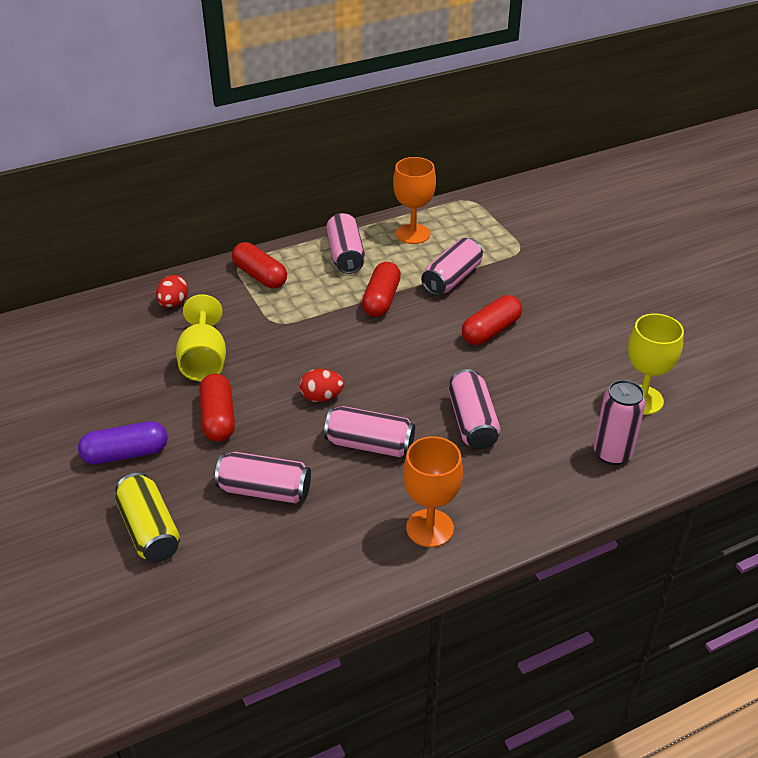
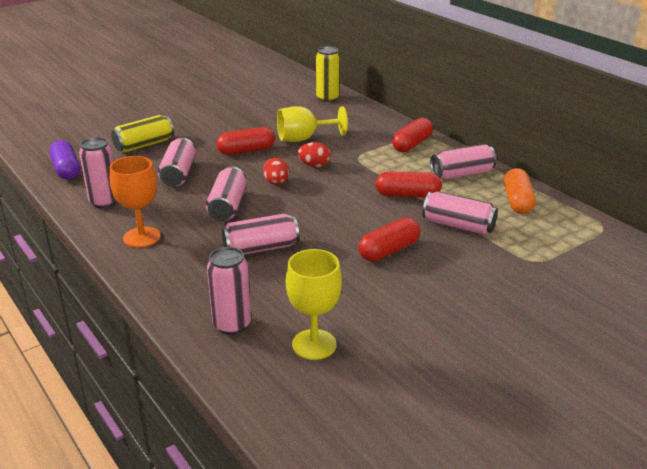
camera: 80 degrees right, 10 degrees down
purple capsule [78,421,167,464] -> purple capsule moved to [49,140,80,180]
red egg [156,275,188,308] -> red egg moved to [297,142,331,167]
orange goblet [393,157,436,244] -> orange capsule [504,168,536,214]
red capsule [462,295,522,345] -> red capsule turned 75 degrees counterclockwise [358,218,420,262]
none -> pink can [79,137,117,208]
none -> yellow can [316,47,340,102]

